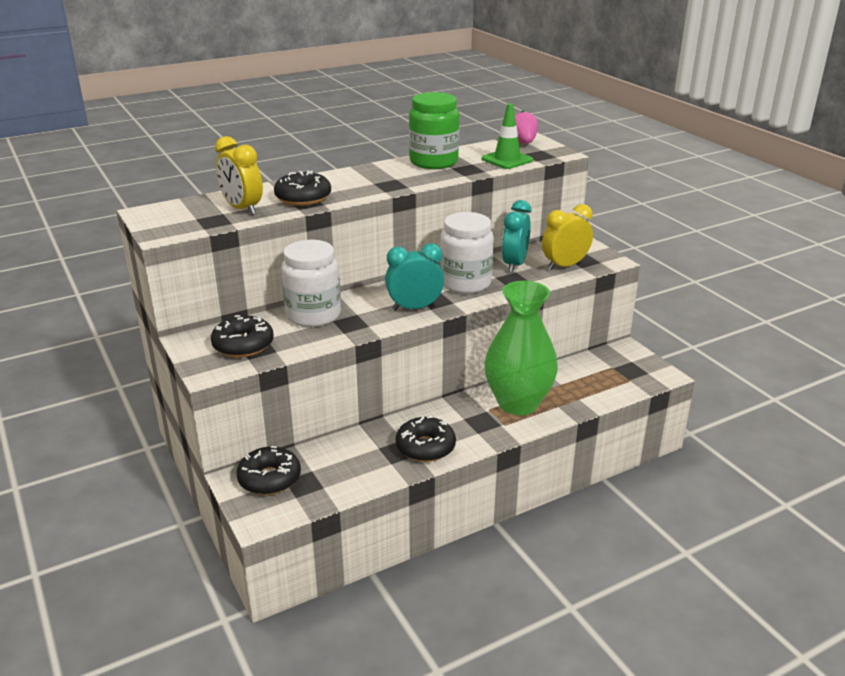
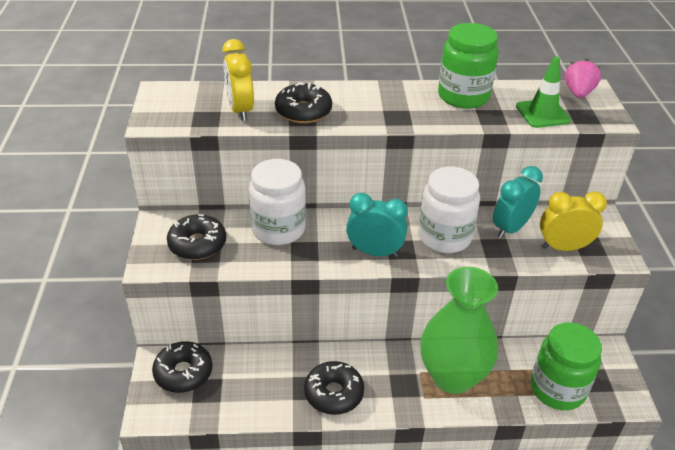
camera: 25 degrees right, 10 degrees up
none -> green jar [531,322,602,410]

